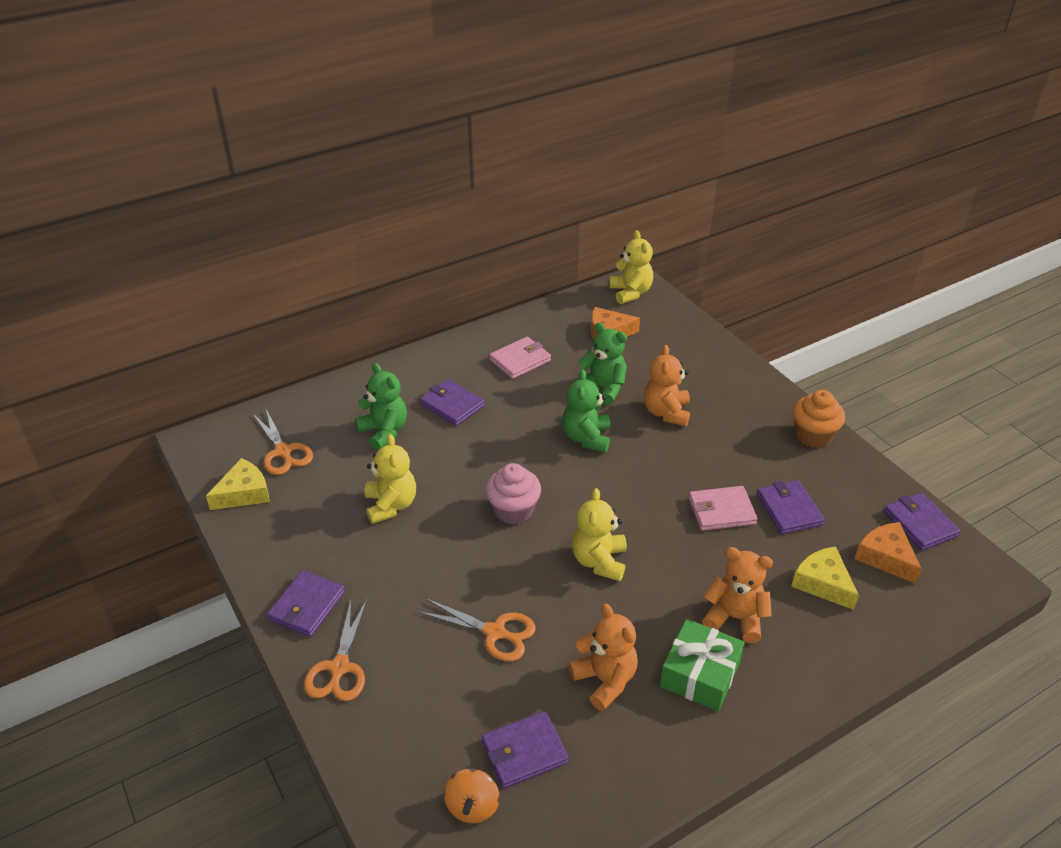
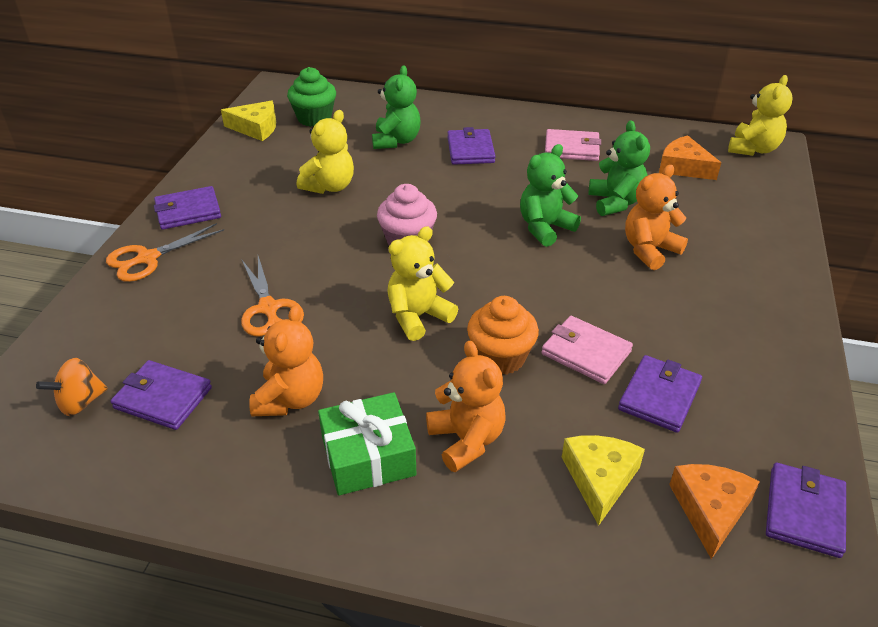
camera: 45 degrees right, 0 degrees up
orange scissors [253,409,313,475] -> green cupcake [287,67,336,127]
orange cupcake [792,390,845,448] -> orange cupcake moved to [467,296,539,375]

